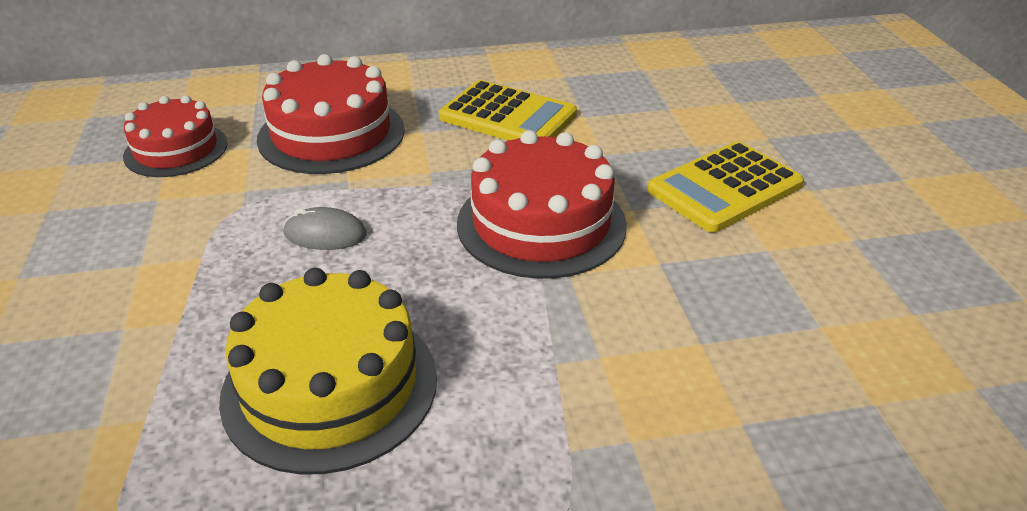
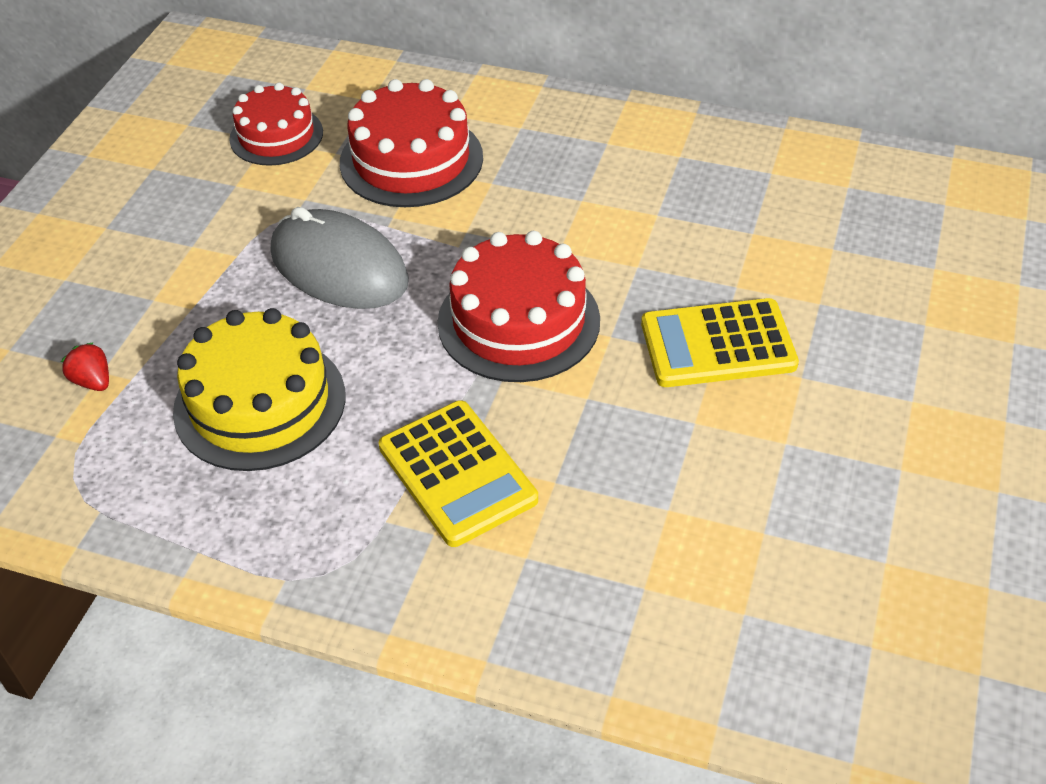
camera: 30 degrees right, 10 degrees up
grey mouse [283,207,367,250] -> grey mouse [271,207,409,309], size x2.12
yellow calculator [439,80,577,141] -> yellow calculator moved to [379,400,538,547]
none -> red strawberry [61,342,109,391]

